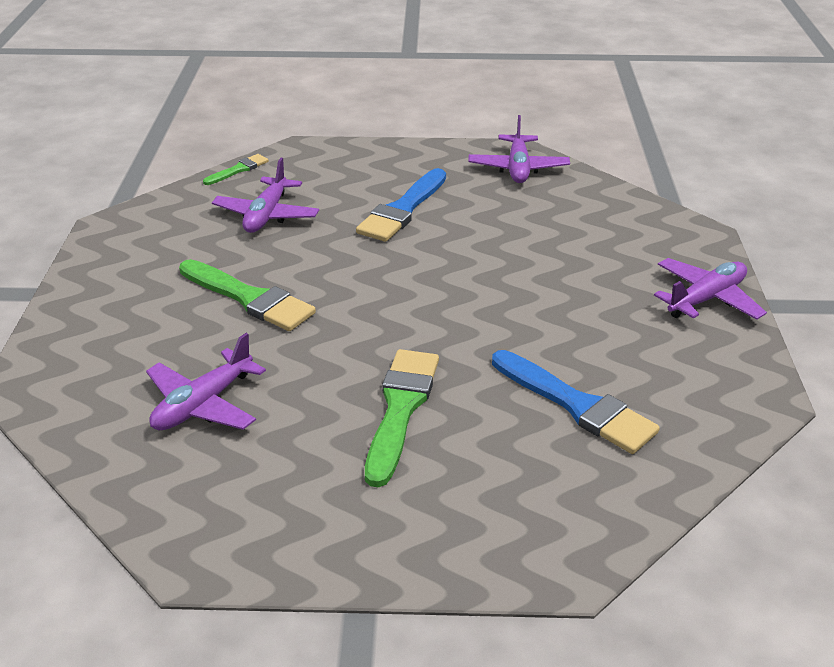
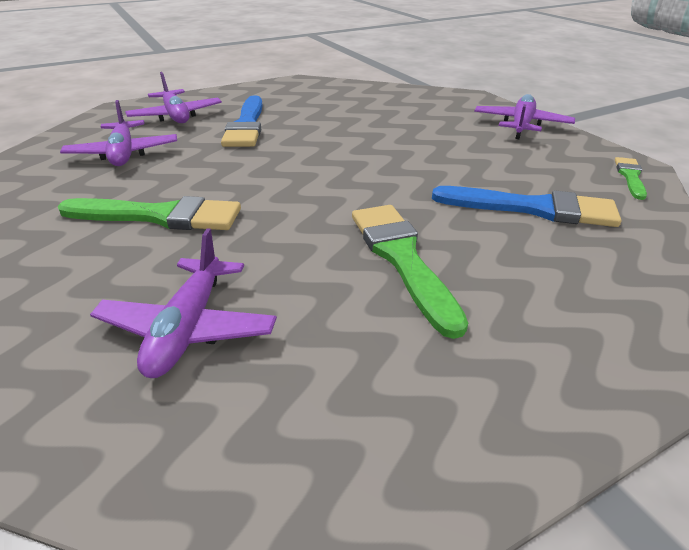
camera: 30 degrees left, 0 degrees up
green brush [203,154,269,185] -> green brush moved to [615,157,647,200]
purple plane [468,115,570,183] -> purple plane moved to [125,72,222,123]

